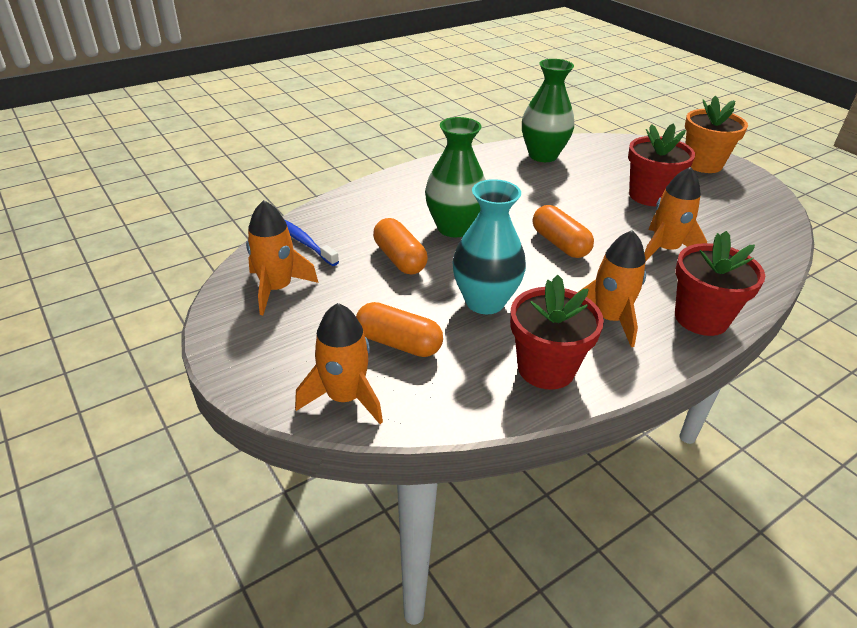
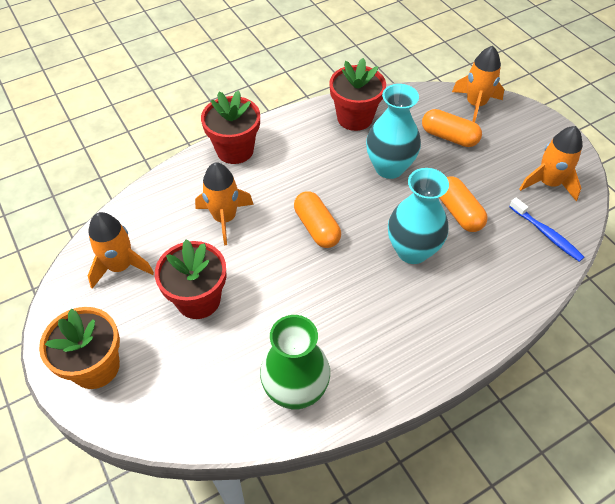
camera: 175 degrees left, 15 degrees up
green vase [425,117,486,237] -> turquoise vase [388,168,449,264]
orange rocket [578,230,646,347] -> orange rocket moved to [88,212,154,289]

